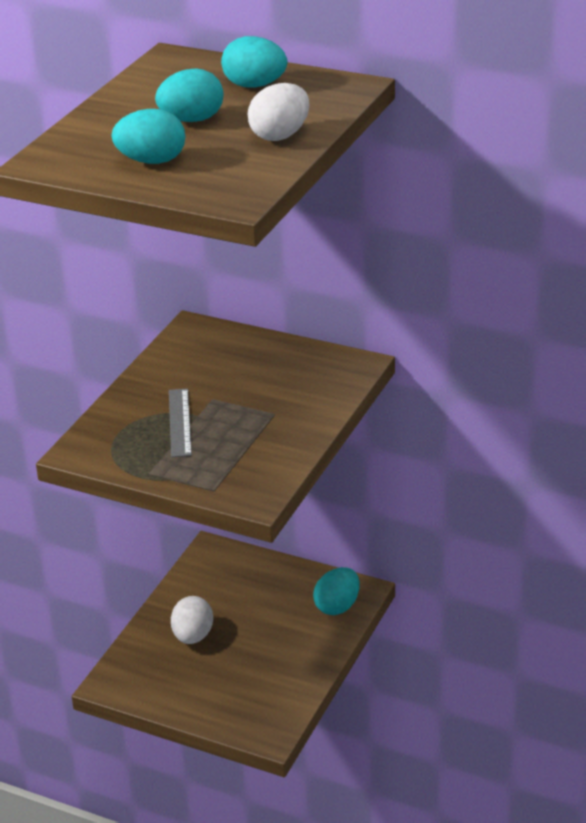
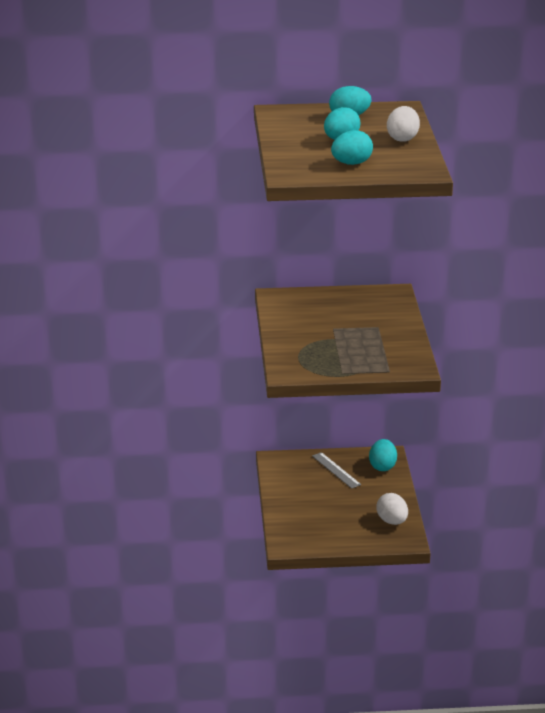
camera: 30 degrees left, 5 degrees down
grey ruler [169,388,192,457] -> grey ruler moved to [312,452,361,489]
white egg [171,596,213,644] -> white egg moved to [376,493,408,525]

